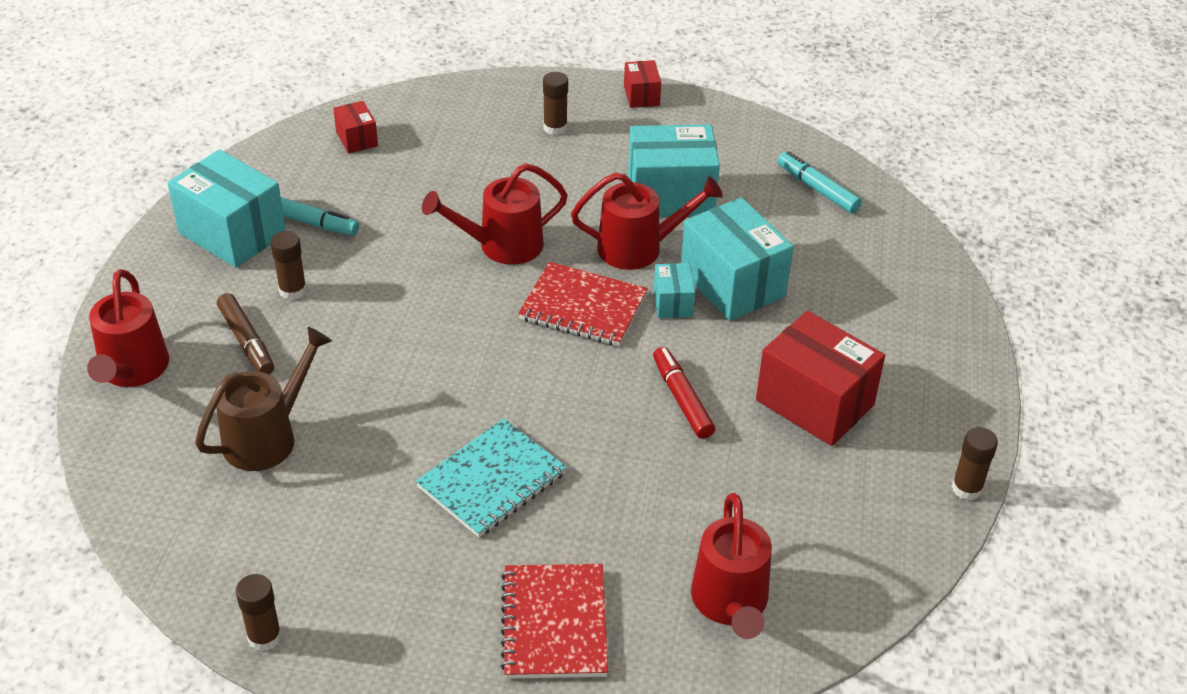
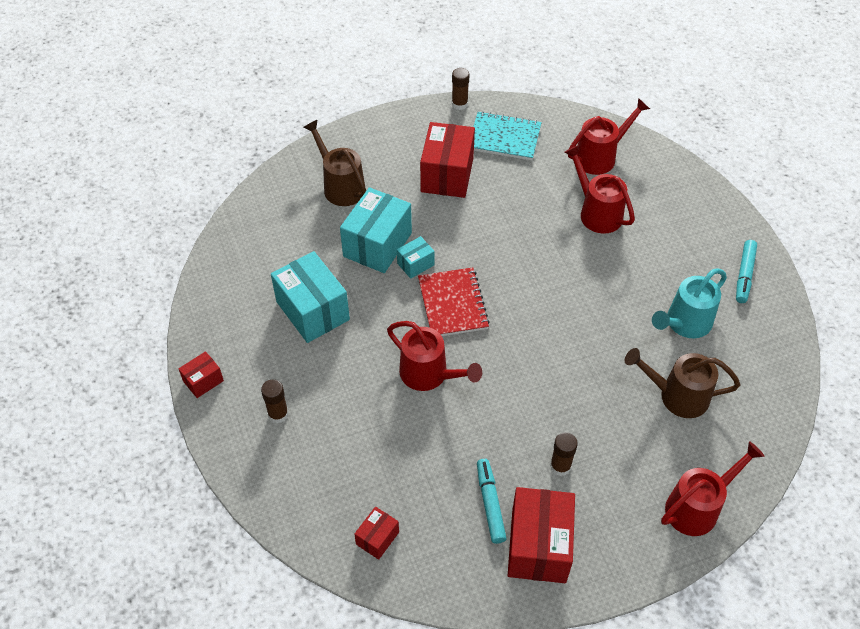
camera: 120 degrees left, 10 degrees up
turquoise box [167,149,286,268] -> red box [508,487,575,583]
brown marker [217,293,274,374] -> none
brown glue stick [236,574,282,651] -> none
turquoise notebook [416,418,567,537] -> turquoise notebook moved to [473,111,542,160]
red notebook [501,564,608,679] -> none
red watering can [571,172,723,270] -> red watering can moved to [564,145,635,234]
red marker [653,347,715,439] -> none
turquoise marker [777,151,862,213] -> turquoise marker moved to [736,240,757,303]
none -> brown watering can [304,120,366,206]
none -> turquoise watering can [652,268,727,338]

